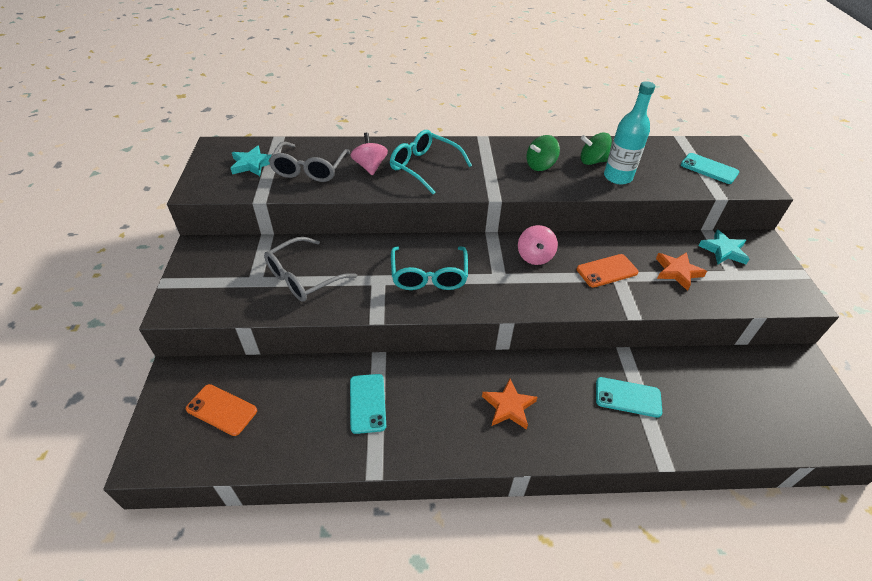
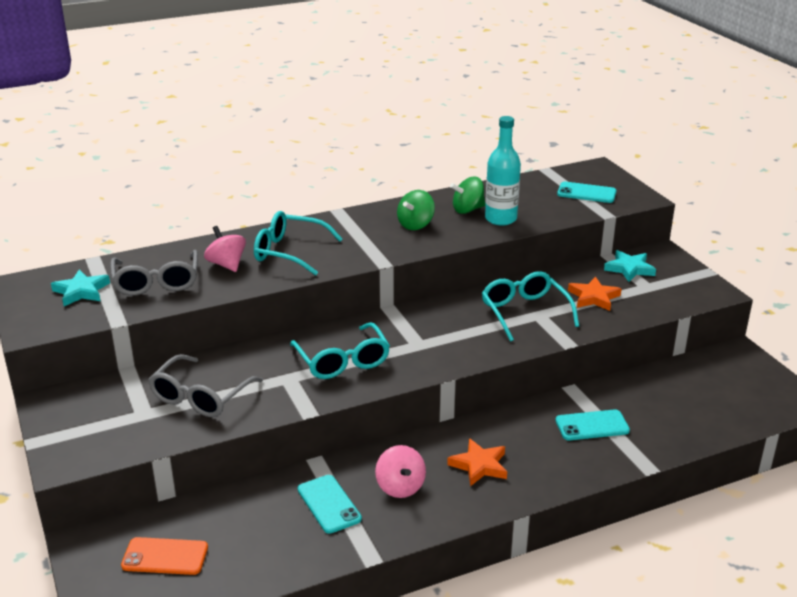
camera: 20 degrees left, 15 degrees down
pink spinning top [518,225,558,265] -> pink spinning top moved to [375,445,426,498]
orange phone [576,254,639,287] -> turquoise glasses [482,271,579,342]

